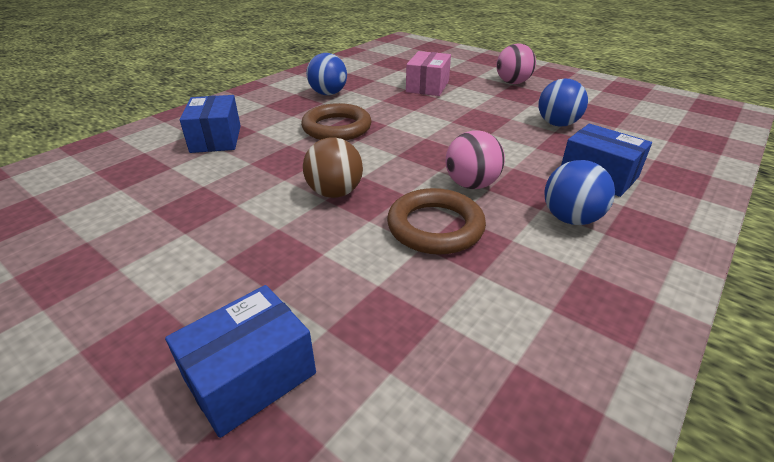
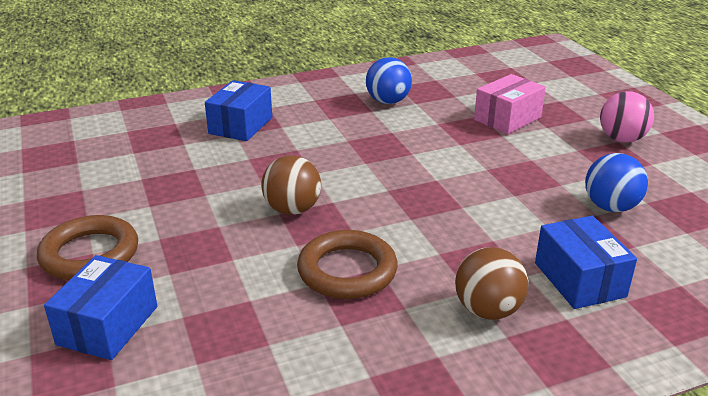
camera: 30 degrees right, 5 degrees down
blue box [165,285,316,438] -> blue box turned 60 degrees counterclockwise [44,255,157,360]
brown ring [301,103,372,141] -> brown ring moved to [37,215,138,280]
pink ball [446,130,505,189] -> none
blue ball [544,160,615,225] -> brown ball [455,247,528,320]

